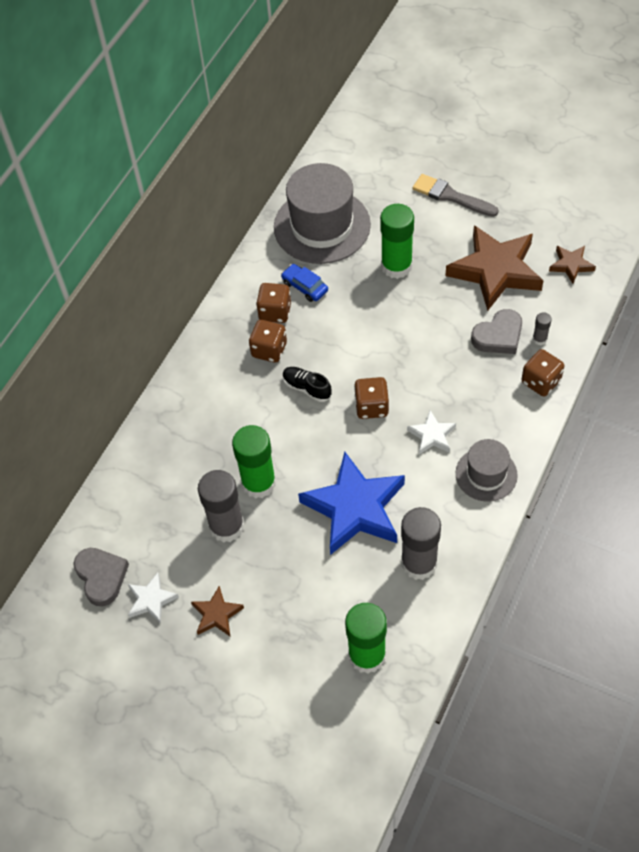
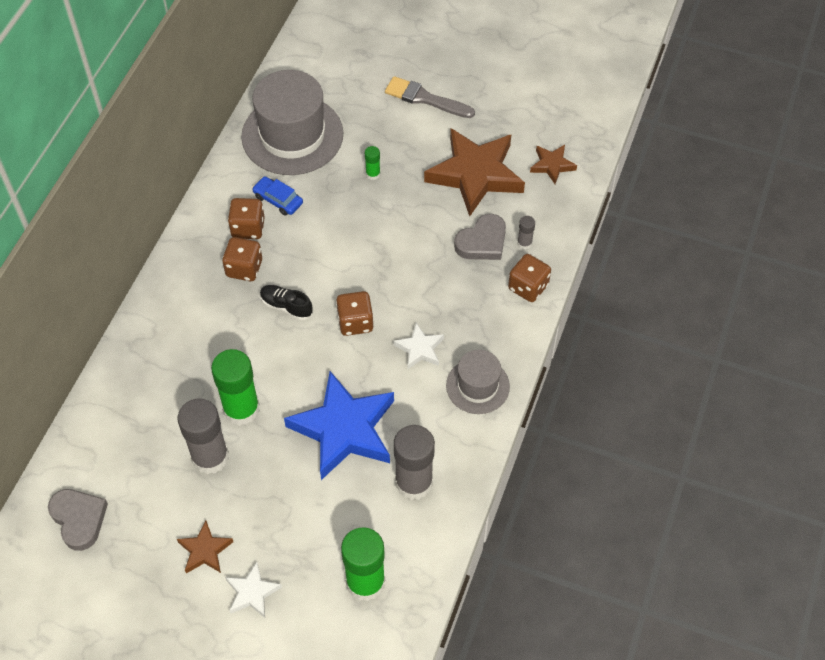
camera: 10 degrees left, 0 degrees up
white star [128,572,179,624] -> white star moved to [225,562,282,618]
green glue stick [380,204,414,279] -> green glue stick [365,146,380,180], size x0.45

